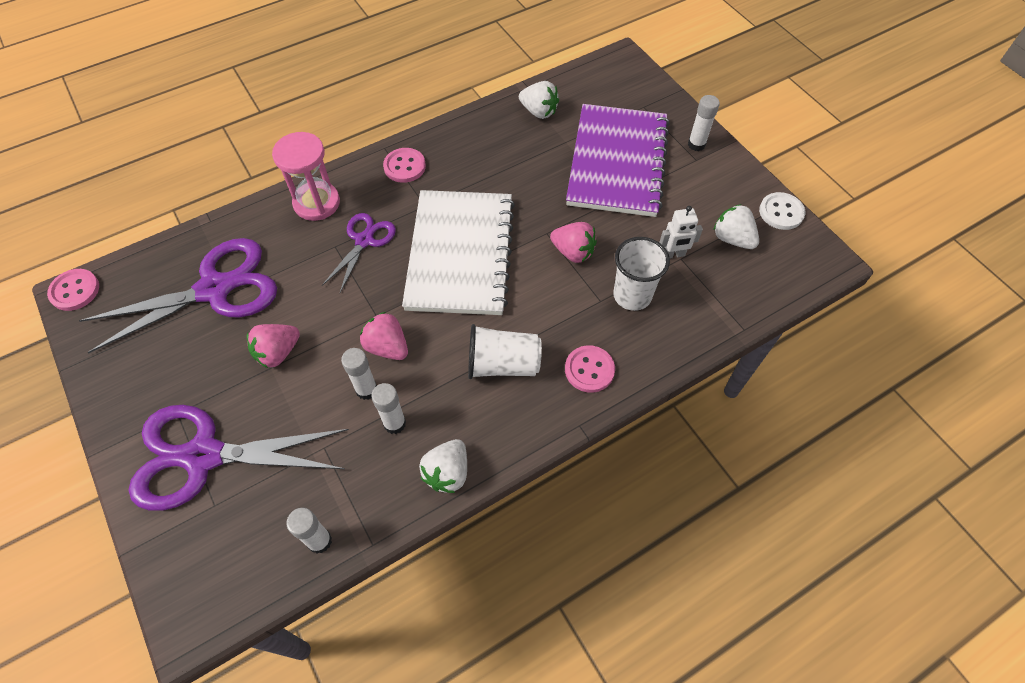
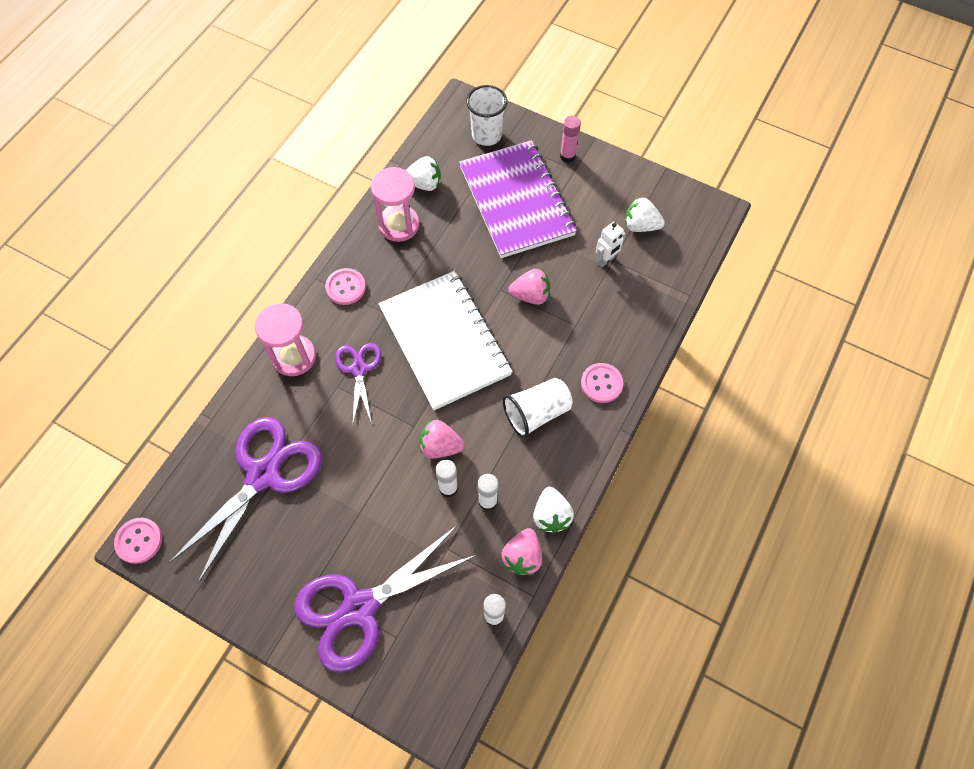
camera: 30 degrees left, 5 degrees up
pink strawberry [247,324,300,368] -> pink strawberry moved to [502,528,542,575]
white cup [613,237,670,311] -> white cup moved to [466,85,507,146]
white glue stick [688,95,720,151] -> pink glue stick [560,116,581,163]
white button [759,192,805,230] -> none
none -> pink hourglass [371,167,419,242]

